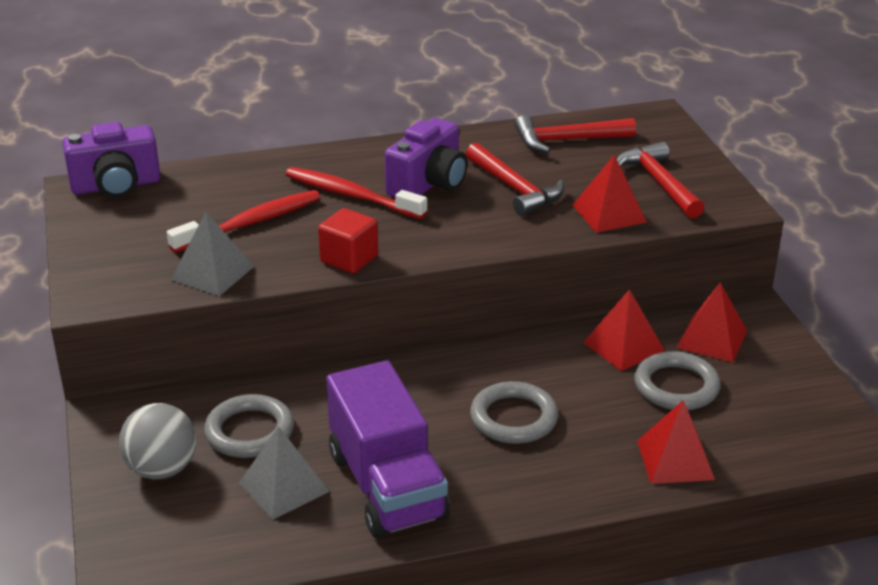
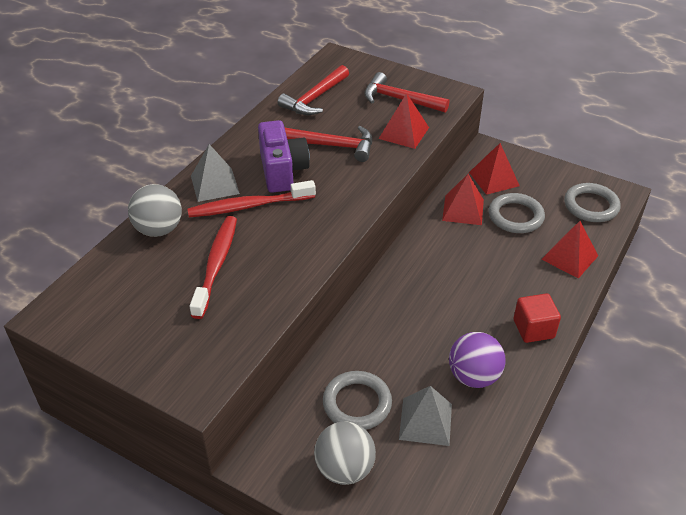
camera: 45 degrees left, 10 degrees up
purple camera [62,122,161,198] -> none
grey pyramid [171,212,254,296] -> grey pyramid moved to [191,144,240,202]
red cube [318,208,378,273] -> red cube moved to [514,293,561,343]
purple truck [326,360,450,538] -> purple ball [449,332,506,388]
grey ring [470,381,558,444] -> grey ring moved to [564,183,621,222]
none -> grey ball [128,184,182,237]

